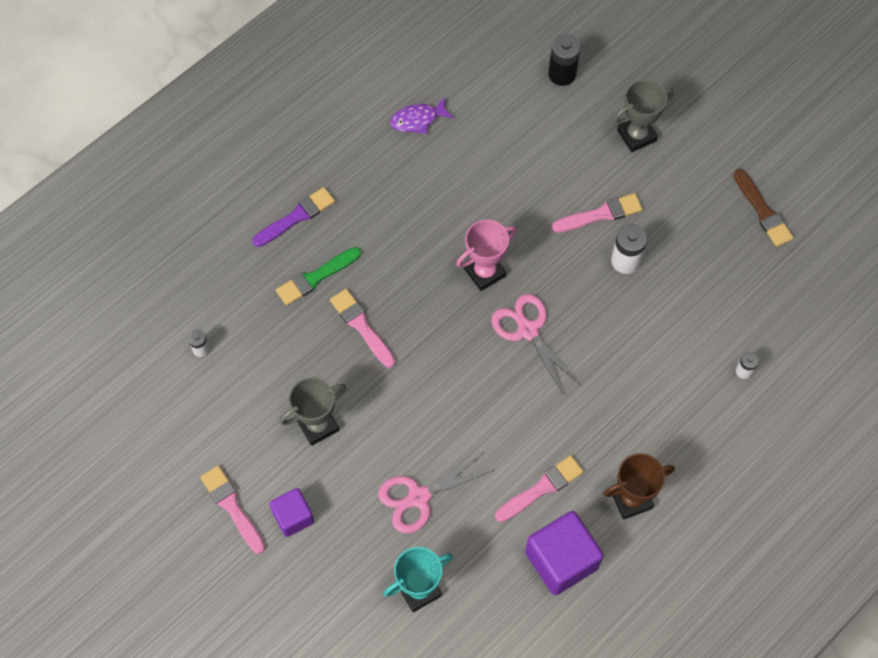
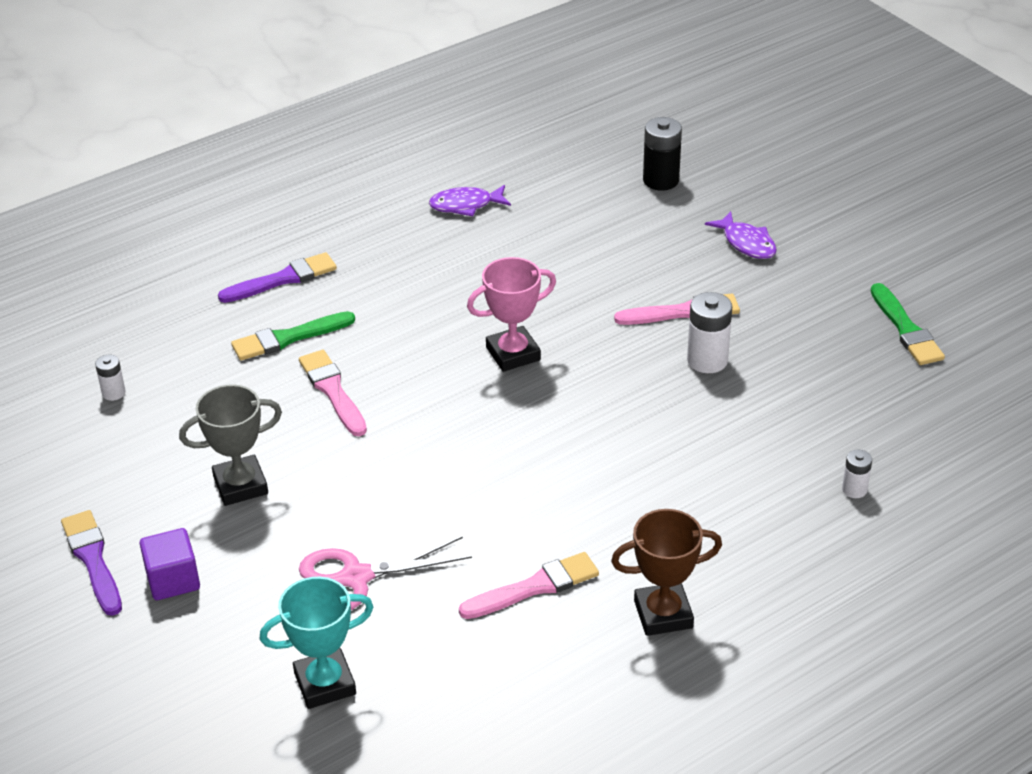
camera: 10 degrees right, 25 degrees down
pink brush [200,466,265,554] -> purple brush [61,510,122,616]
pink scissors [491,294,581,394] -> none
purple cube [525,511,604,595] -> none
grey trophy [614,80,674,152] -> purple fish [705,211,777,259]
brown brush [733,169,794,247] -> green brush [871,283,945,365]

